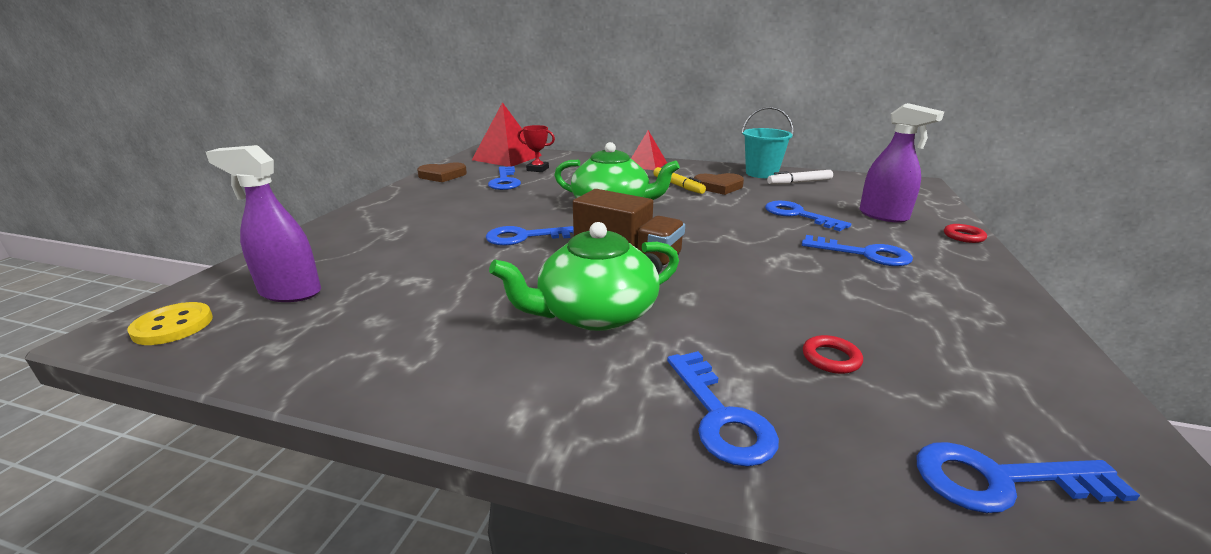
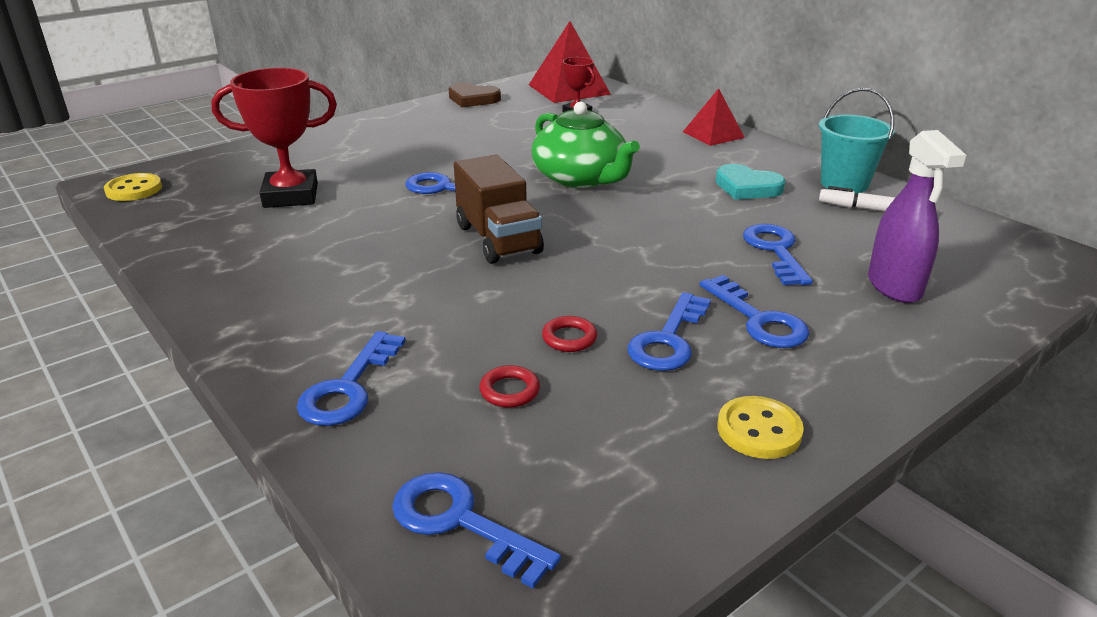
camera: 35 degrees right, 5 degrees up
purple spray bottle [206,145,321,302] -> none
blue key [488,166,521,190] -> blue key moved to [627,292,711,371]
green teapot [489,222,679,331] -> none
yellow marker [653,167,706,194] -> none
brown heart [694,173,744,195] -> turquoise heart [716,164,786,200]
red ring [944,224,987,243] -> red ring moved to [542,316,597,352]
none -> red trophy [211,68,337,208]
none -> yellow button [717,396,804,459]

